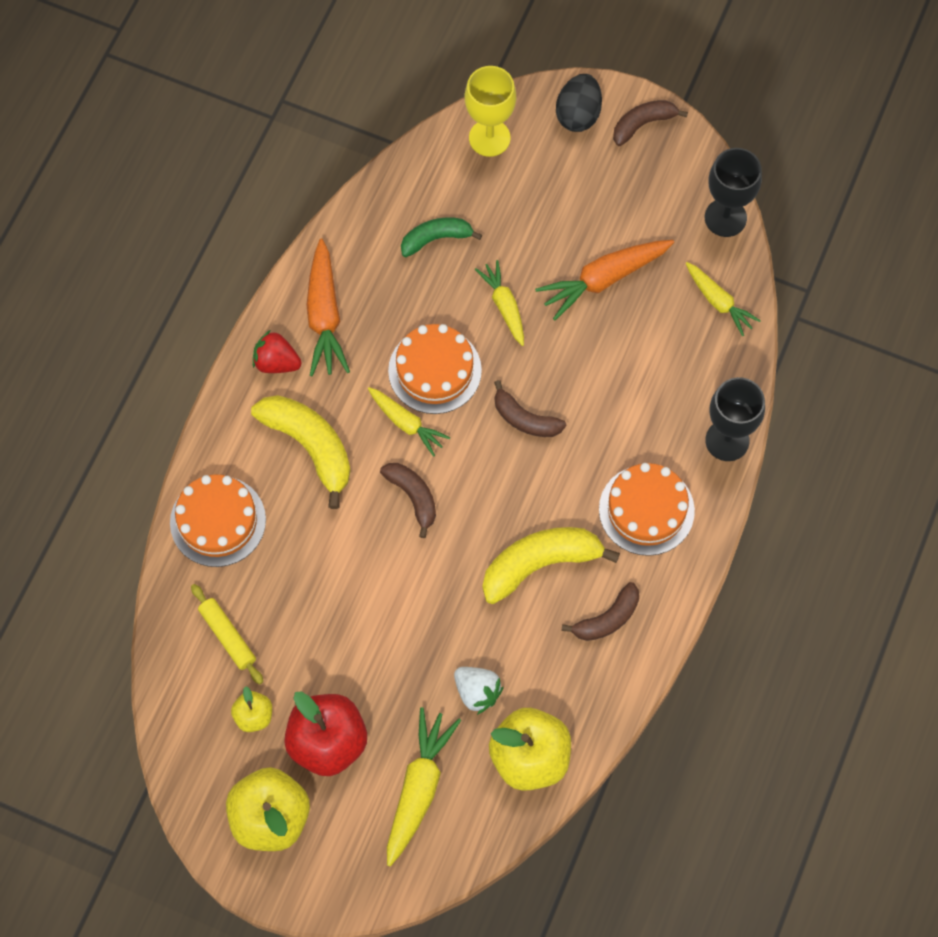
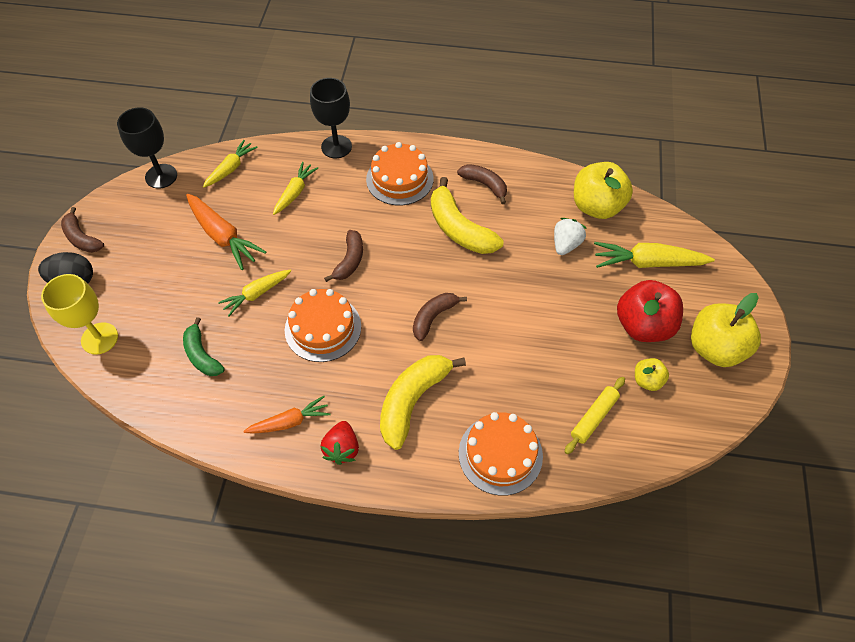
camera: 105 degrees left, 10 degrees down
orange carrot [306,239,350,376] -> orange carrot [243,396,331,434], size x0.65
yellow carrot [368,387,450,457] -> yellow carrot moved to [273,162,318,215]

